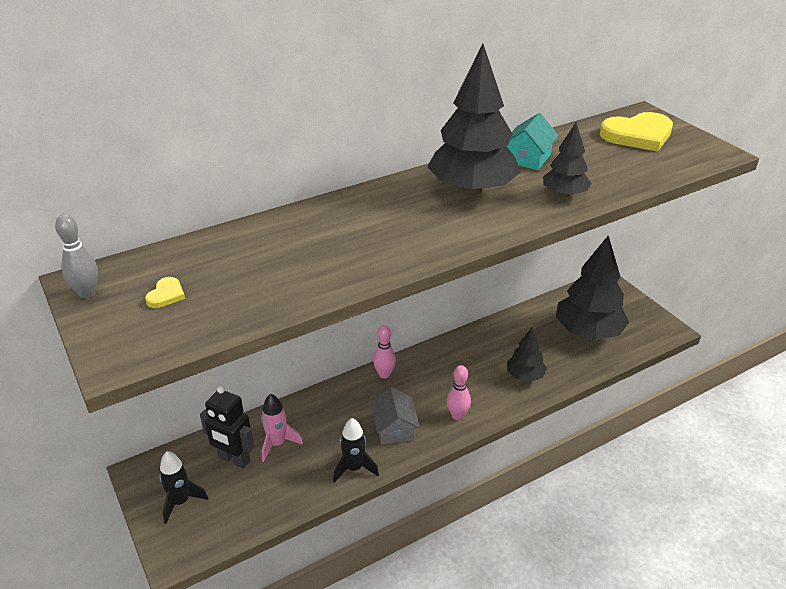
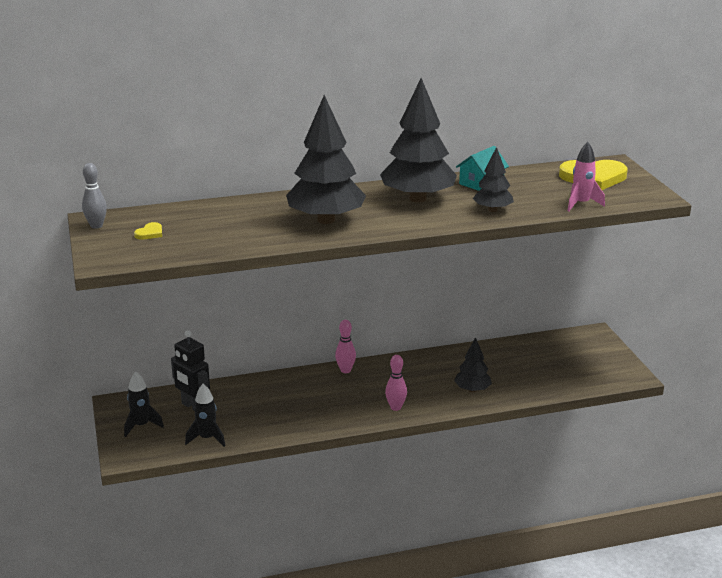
camera: 15 degrees right, 10 degrees down
pink rocket [261,394,303,462] -> pink rocket moved to [567,142,605,211]
black rocket [333,418,379,483] -> black rocket moved to [185,384,225,447]
grey house [371,387,420,445] -> none
black tree [556,236,629,340] -> black tree moved to [286,95,366,224]

